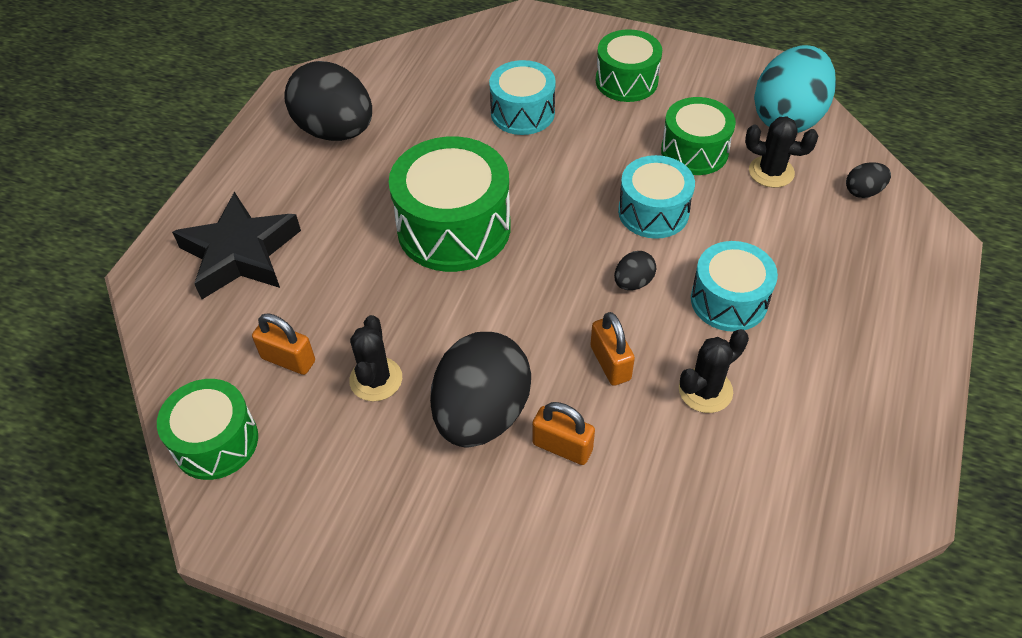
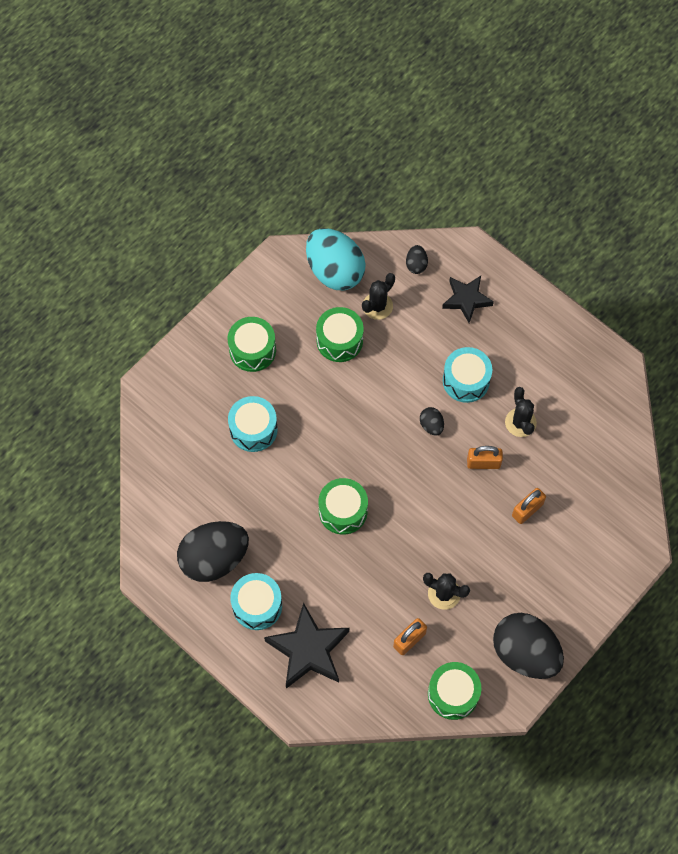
camera: 70 degrees left, 15 degrees up
green drum [389,136,511,272] -> green drum [319,478,368,535], size x0.63
black egg [430,332,531,448] -> black egg moved to [493,613,564,679]
turquoise drum [618,155,695,239] -> turquoise drum moved to [230,573,282,630]
none -> black star [442,276,494,323]

